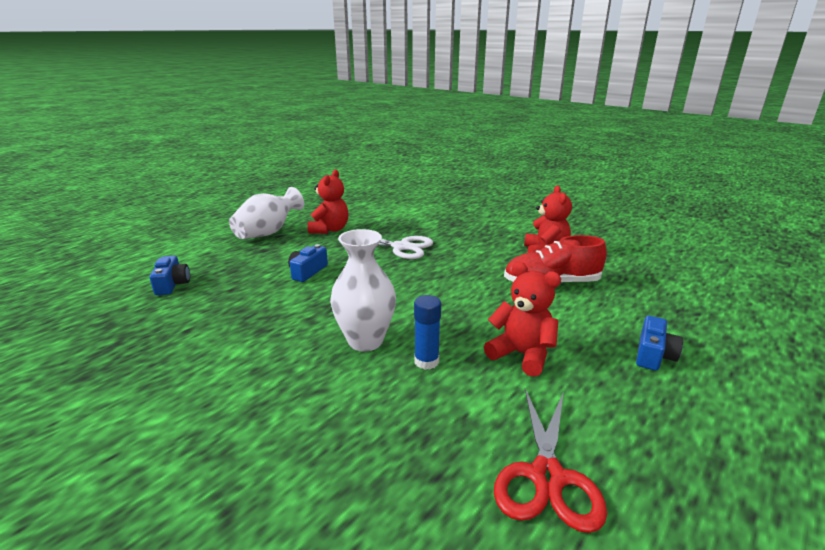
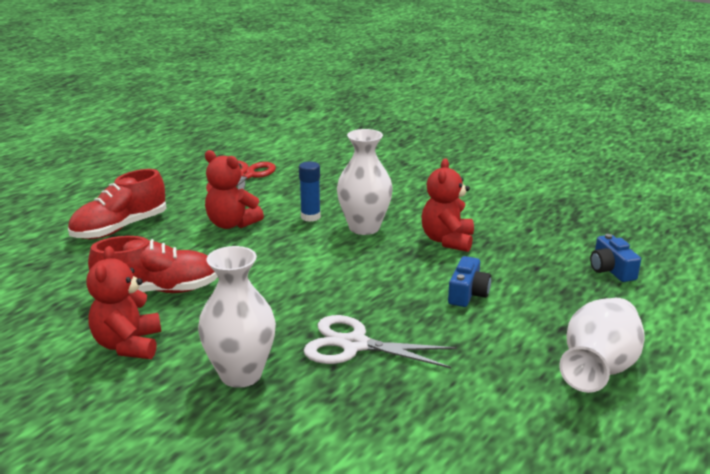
camera: 175 degrees right, 0 degrees up
red teddy bear [307,170,349,234] -> red teddy bear moved to [421,158,474,252]
blue camera [636,316,683,371] -> red shoe [68,169,167,239]
none -> white vase [198,246,276,388]

